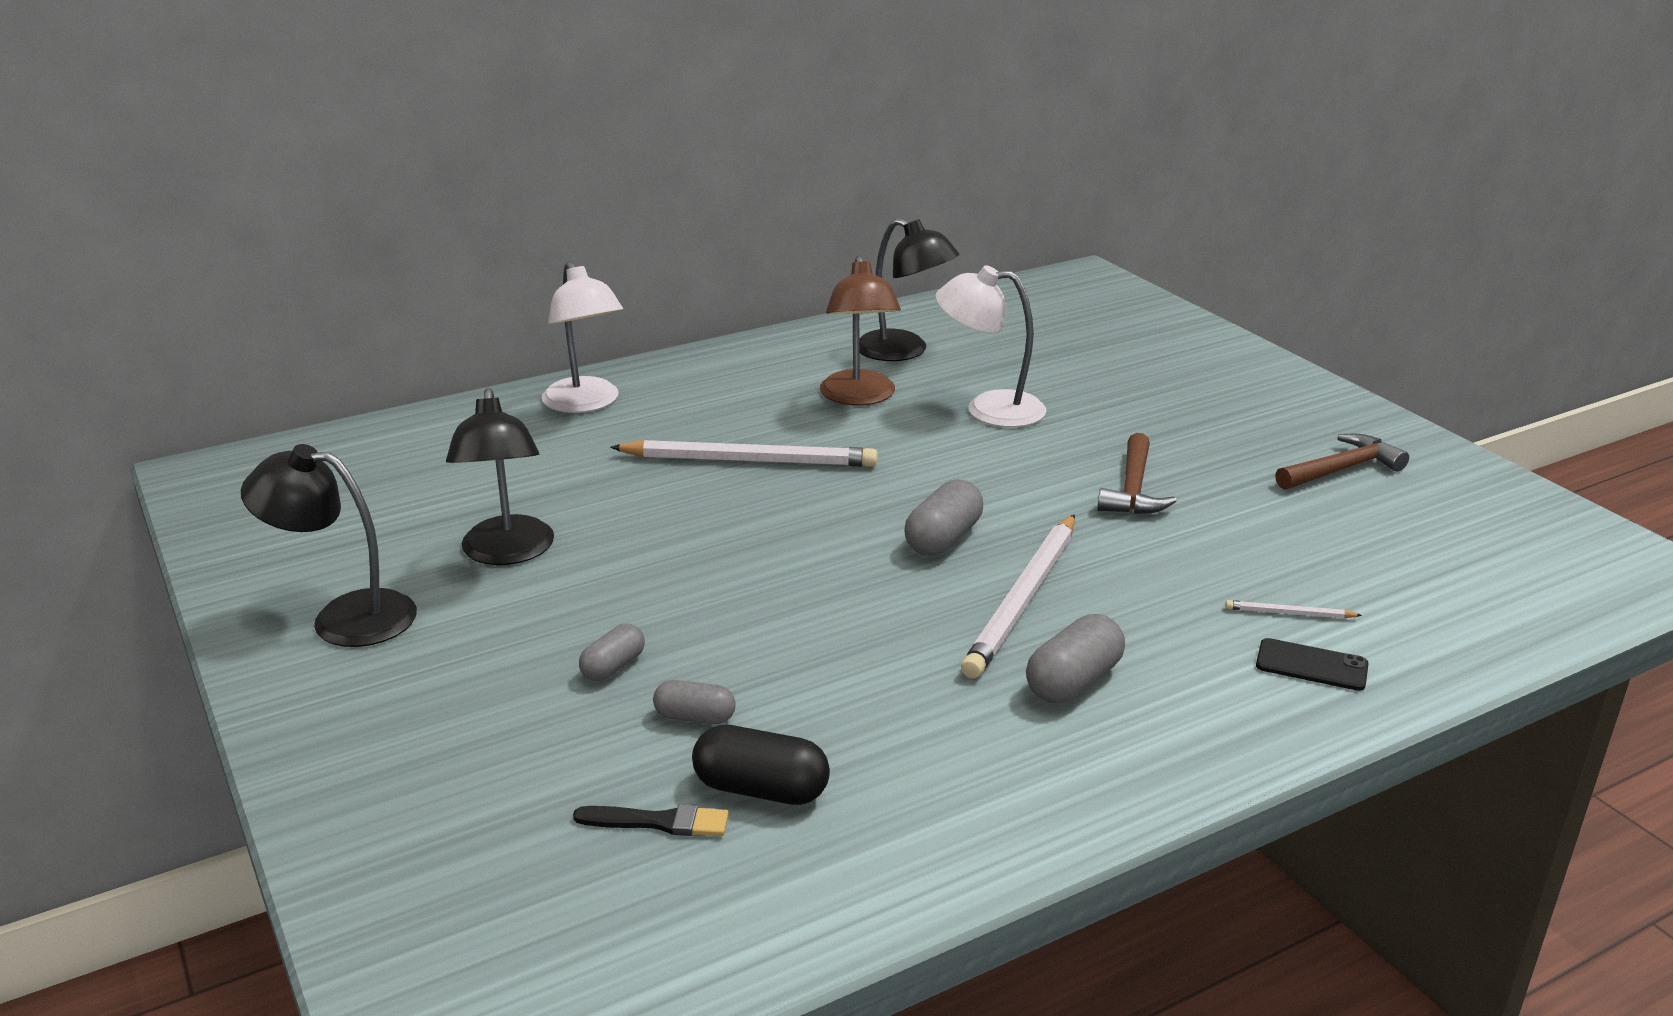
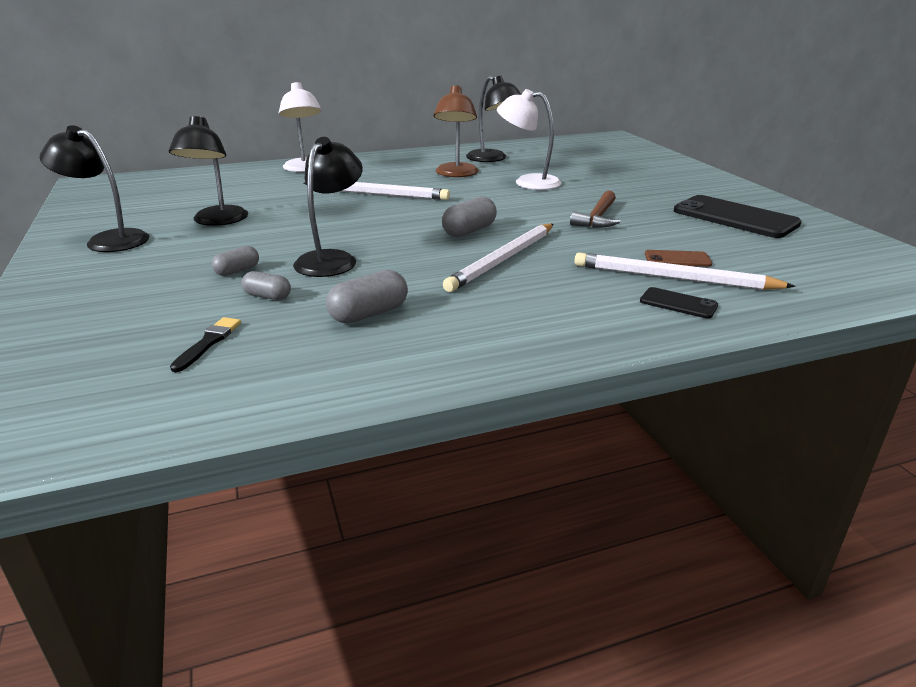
camera: 10 degrees right, 0 degrees up
black brush [573,804,729,836] -> black brush turned 90 degrees counterclockwise [170,317,241,372]
black capsule [692,725,830,805] -> none
grey capsule [1026,614,1125,703] -> grey capsule moved to [326,270,408,323]
white pencil [1225,600,1362,618] -> white pencil [574,252,795,290], size x2.41
brown hammer [1275,434,1409,490] -> black phone [674,195,801,238]
none -> black lamp [293,137,363,277]
none -> brown phone [645,250,712,267]

